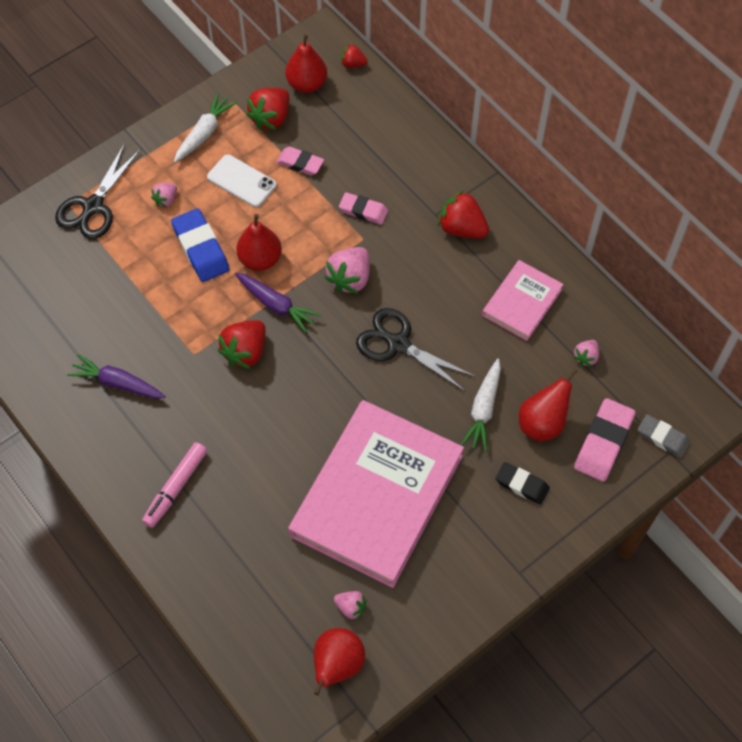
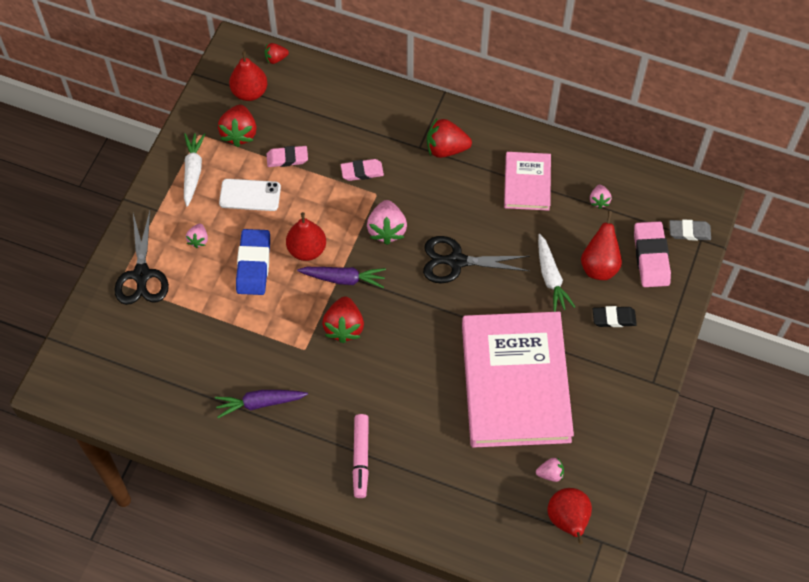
camera: 30 degrees left, 0 degrees up
blue eraser [171,208,230,282] -> blue eraser turned 60 degrees clockwise [236,229,270,295]

